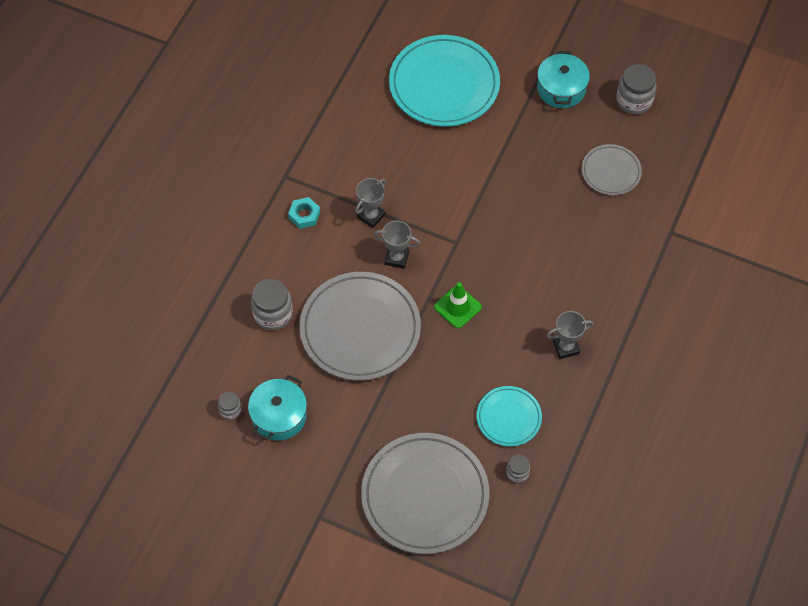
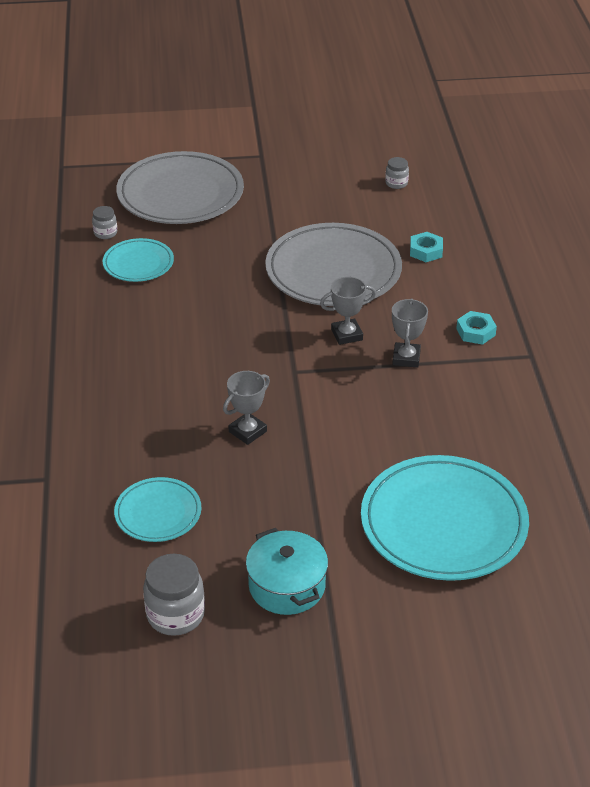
camera: 150 degrees right, 20 degrees down
turquoise pot [248,375,307,441] -> none
grey jar [251,279,293,331] -> turquoise nut [410,232,443,262]
green traffic cone [434,282,482,328] -> none
grey trophy [546,311,594,359] -> grey trophy moved to [223,371,270,445]
grey plate [582,144,642,195] -> turquoise plate [114,477,201,542]

